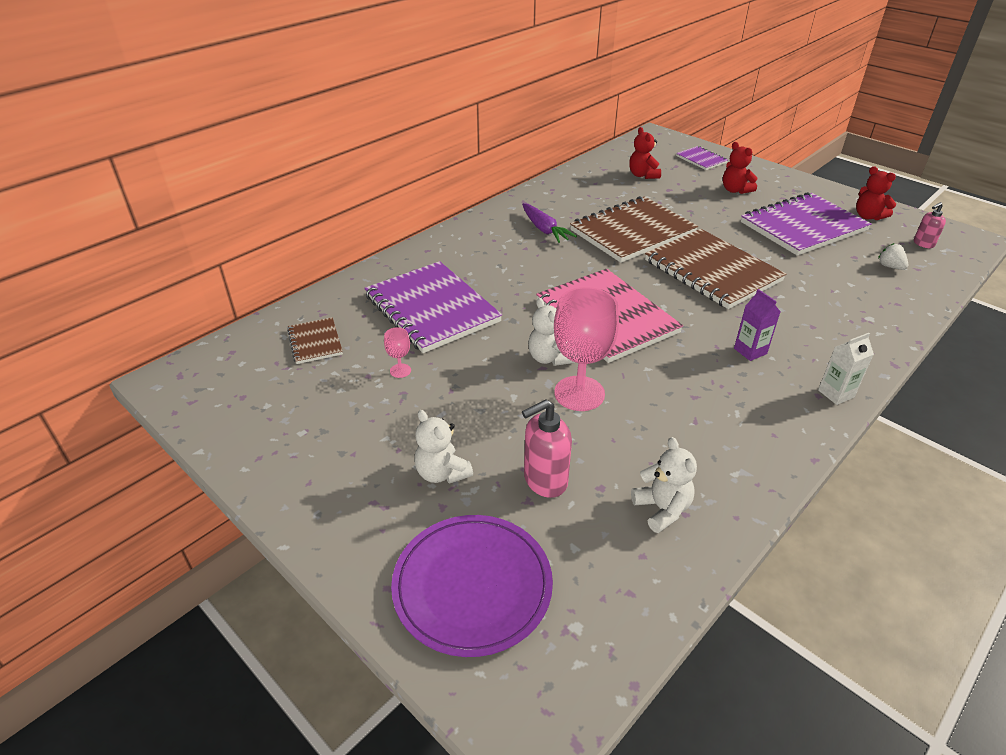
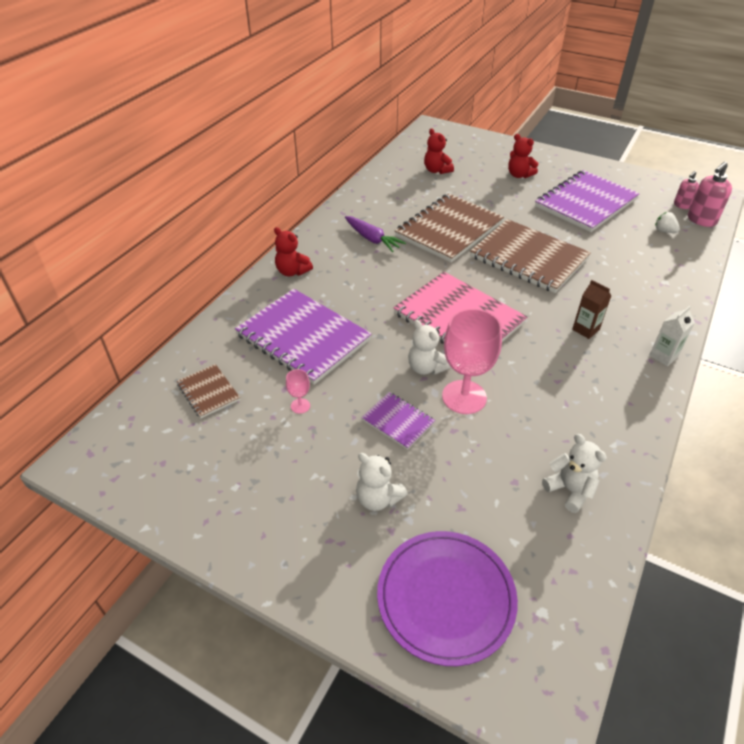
camera: 15 degrees left, 5 degrees up
pink soap dispenser [522,399,572,498] -> pink soap dispenser moved to [688,162,732,227]
purple notebook [676,146,728,170] -> purple notebook moved to [361,392,435,450]
purple carton [734,289,781,361] -> brown carton [572,280,612,339]
red teddy bear [856,166,896,220] -> red teddy bear moved to [274,227,313,276]

